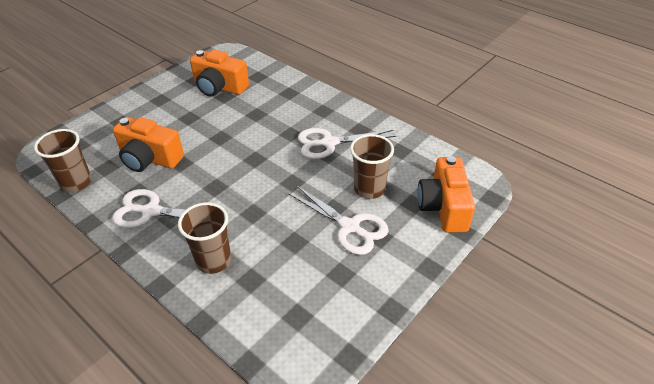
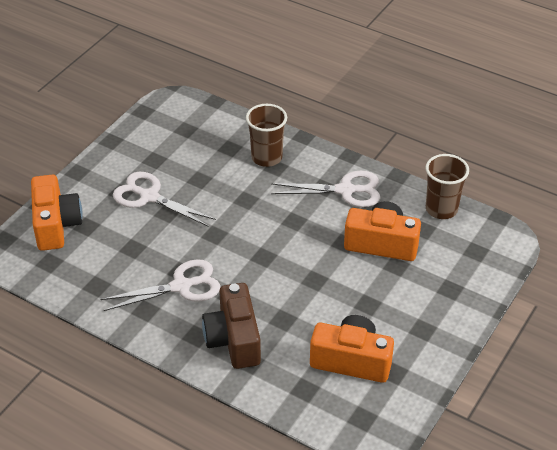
camera: 170 degrees right, 0 degrees up
brown cup [350,134,394,199] -> none
none -> brown camera [202,283,261,369]

